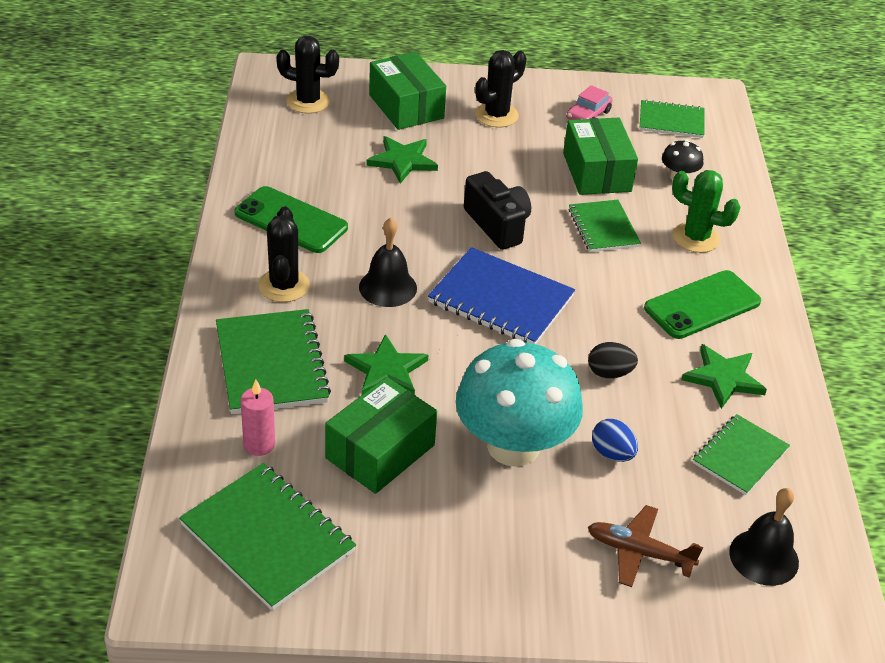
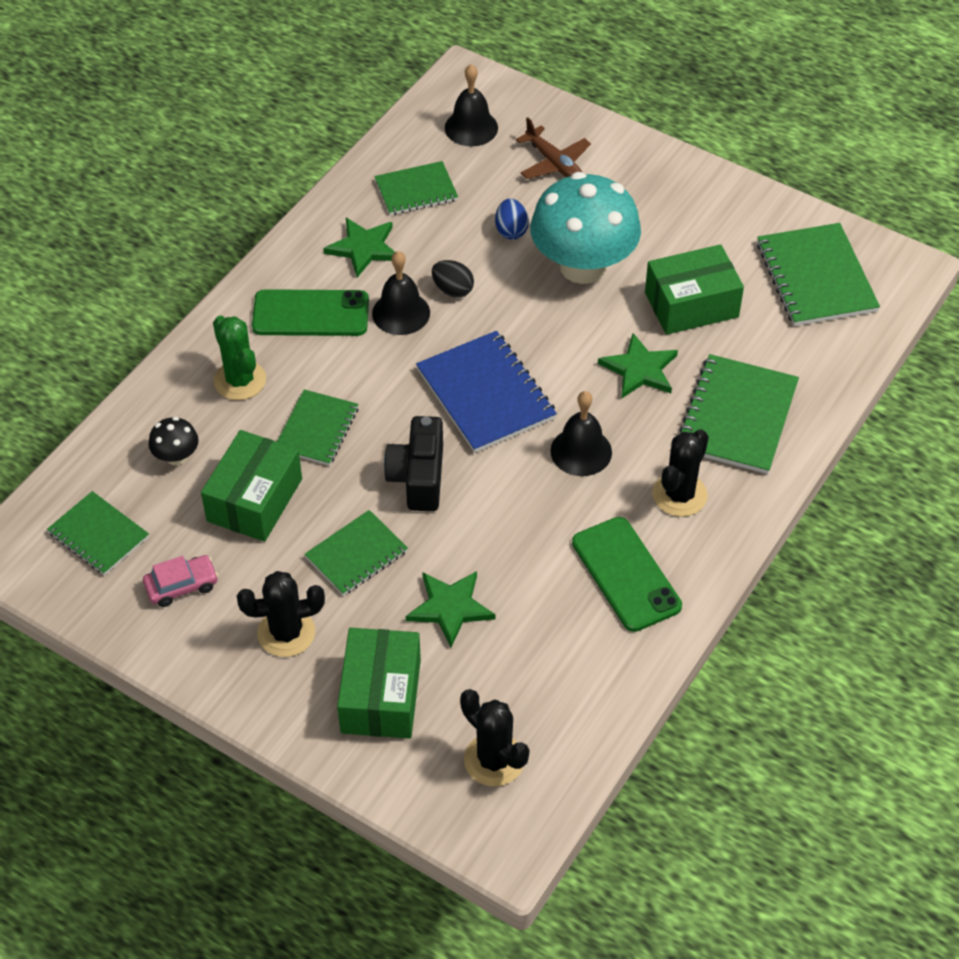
camera: 145 degrees left, 10 degrees up
pink candle [240,380,275,456] -> none
none -> green notebook [304,510,408,596]
none -> black bell [372,251,430,335]

